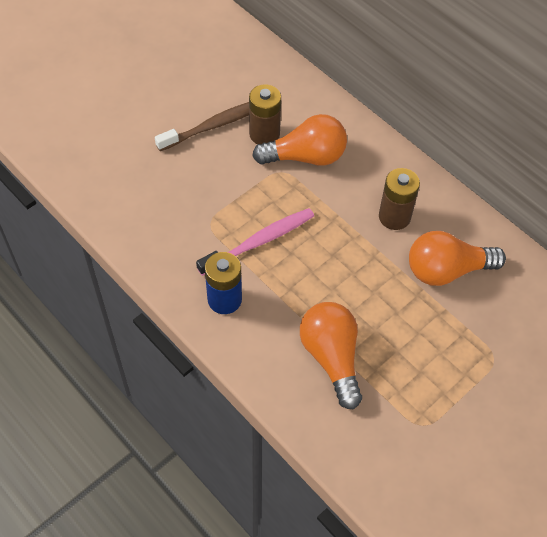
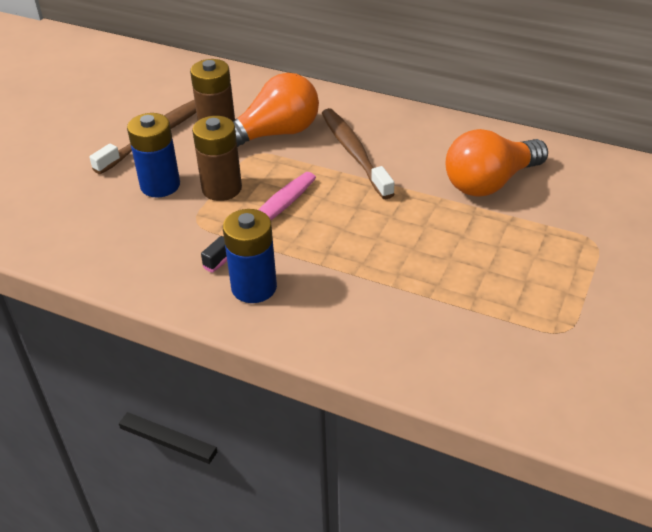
camera: 20 degrees left, 15 degrees down
orange light bulb [300,302,362,409] -> none
brown battery [379,168,420,230] -> brown battery moved to [192,116,242,201]
none -> blue battery [127,113,180,198]
none -> brown toothbrush [322,108,394,199]

